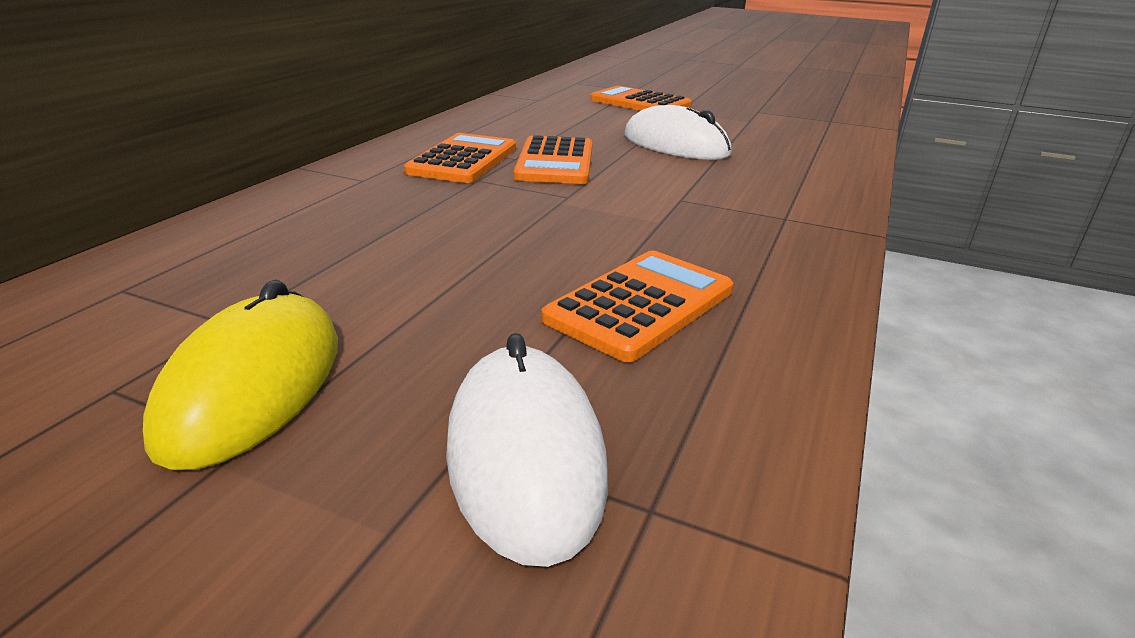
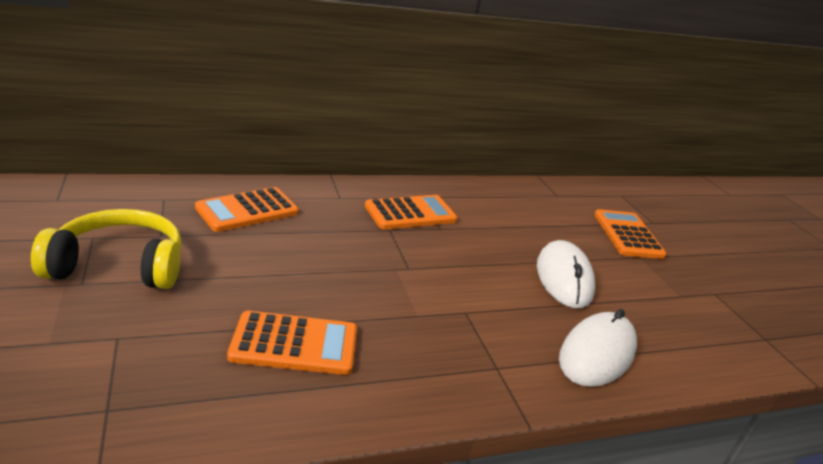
camera: 45 degrees right, 0 degrees up
yellow mouse [143,280,338,470] -> yellow headphones [31,209,182,289]
white mouse [446,333,608,567] -> white mouse moved to [559,309,637,387]
orange calculator [513,135,592,184] -> orange calculator moved to [195,187,299,232]

